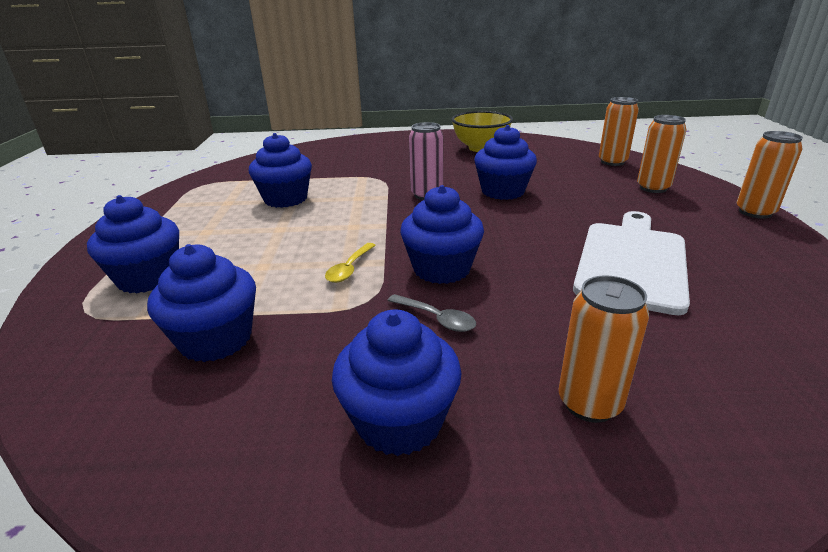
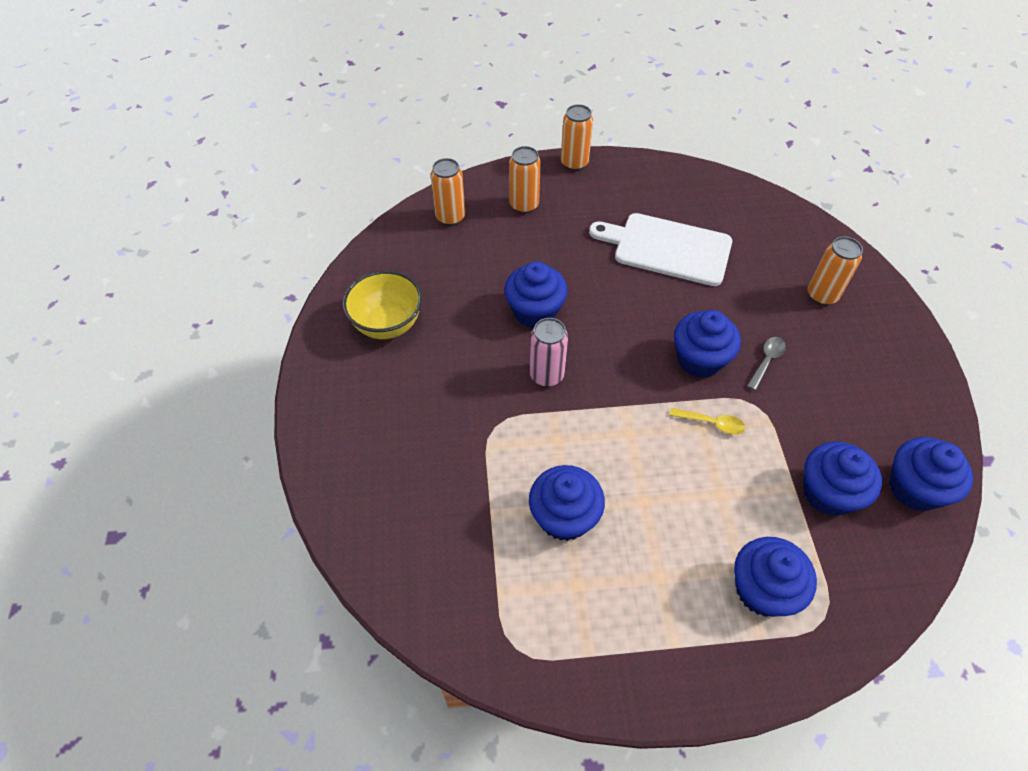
camera: 95 degrees left, 25 degrees up
blue cupcake [332,309,462,456] -> blue cupcake moved to [889,437,973,511]

